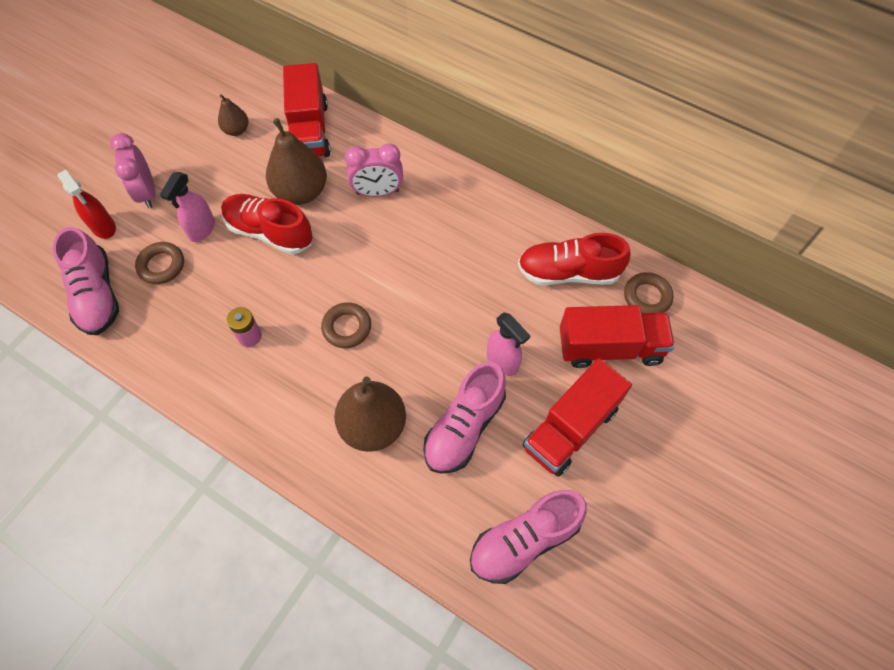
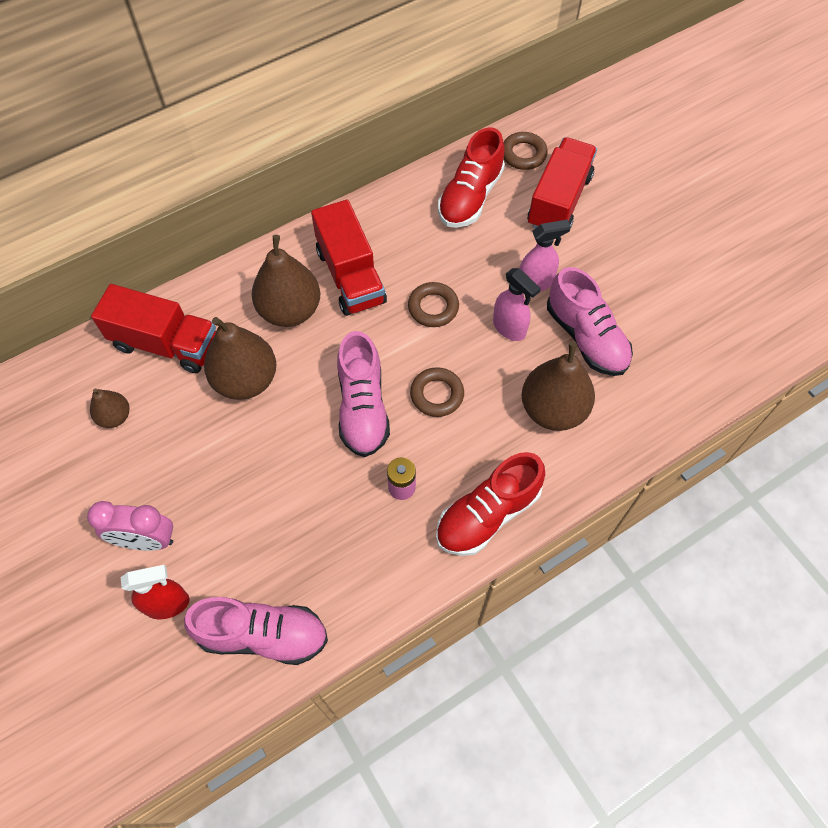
camera: 65 degrees left, 0 degrees up
brown ring [135,242,184,284] -> brown ring moved to [408,282,459,327]
pink spray bottle [160,172,215,242] -> pink spray bottle moved to [493,268,541,341]
red shoe [221,194,313,254] -> red shoe moved to [436,452,545,556]
pink clock [345,143,403,197] -> brown pear [252,235,320,327]
pink shoe [470,490,587,584] -> pink shoe moved to [337,331,390,457]
red truck [522,358,632,477] -> red truck moved to [311,200,387,316]

